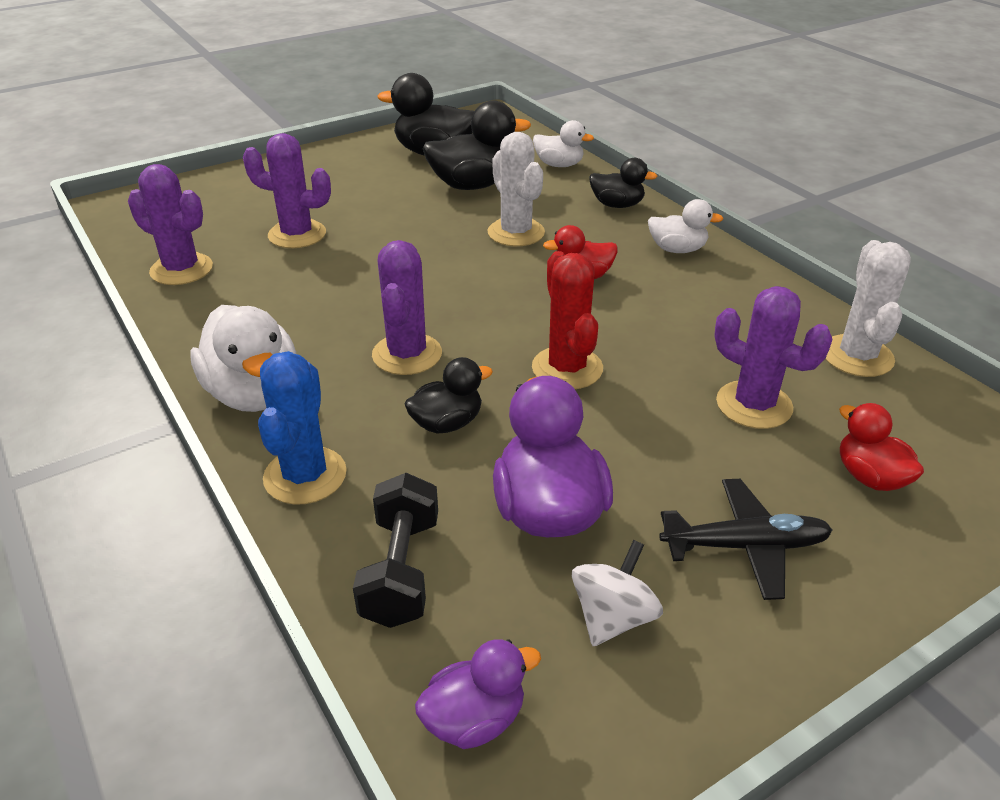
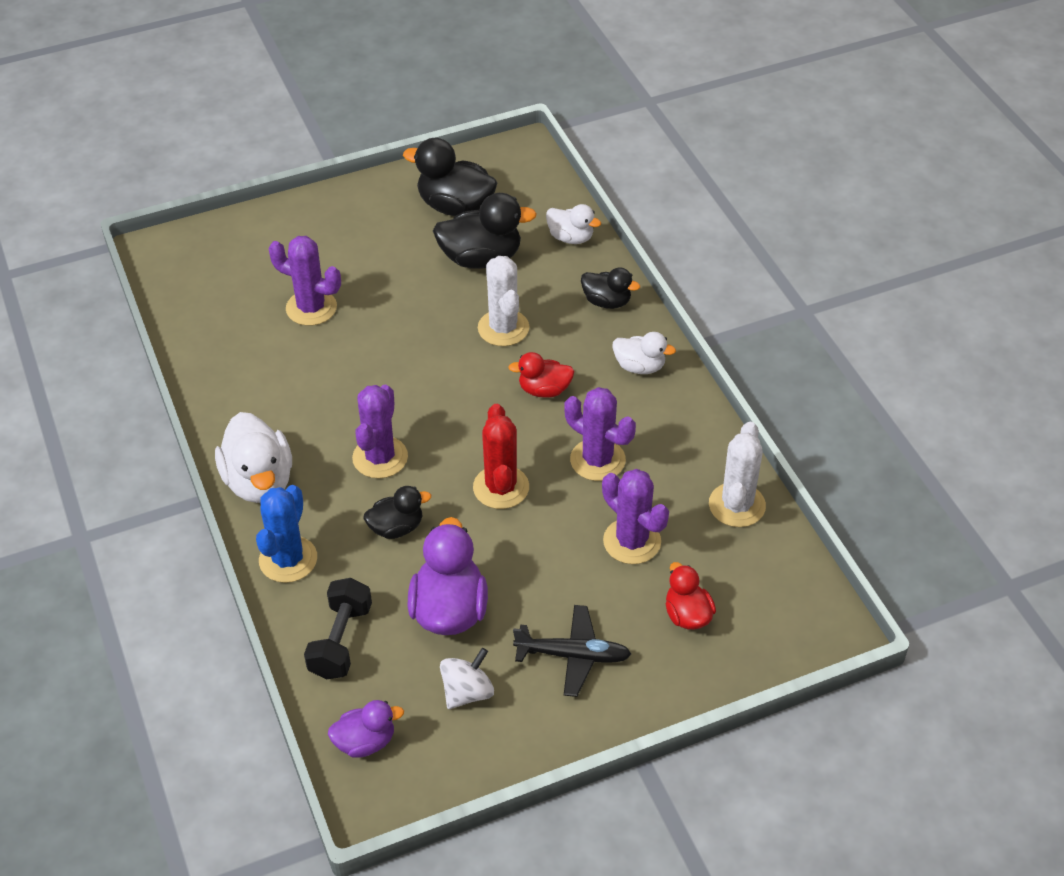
camera: 10 degrees right, 10 degrees up
purple cactus [128,164,213,285] -> purple cactus moved to [564,387,636,481]

